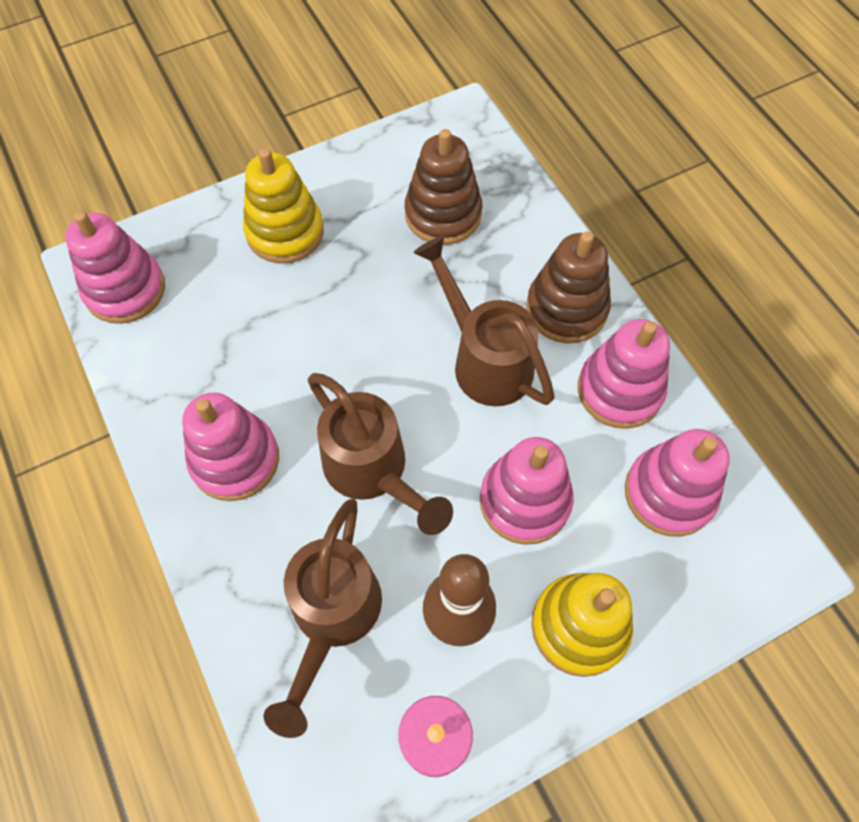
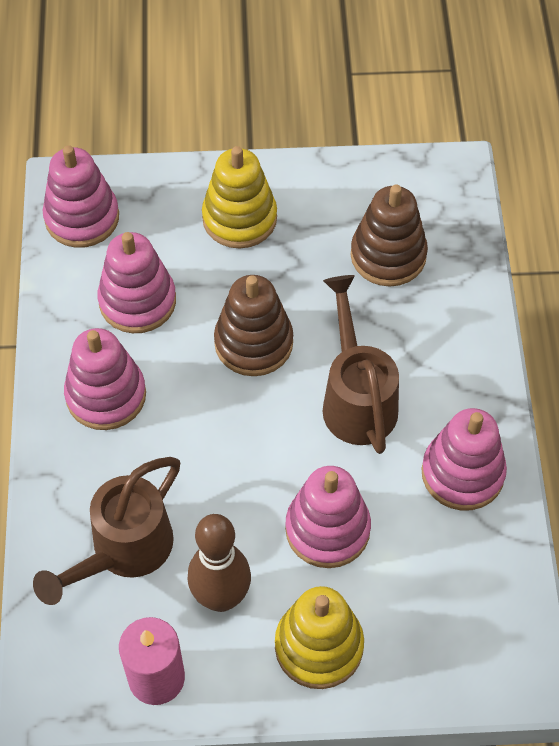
camera: 25 degrees right, 5 degrees down
brown watering can [308,373,453,535] -> none
brown stacking toy [526,232,611,344] -> brown stacking toy moved to [214,275,293,376]
pink stacking toy [625,429,730,537] -> pink stacking toy moved to [97,232,176,333]

